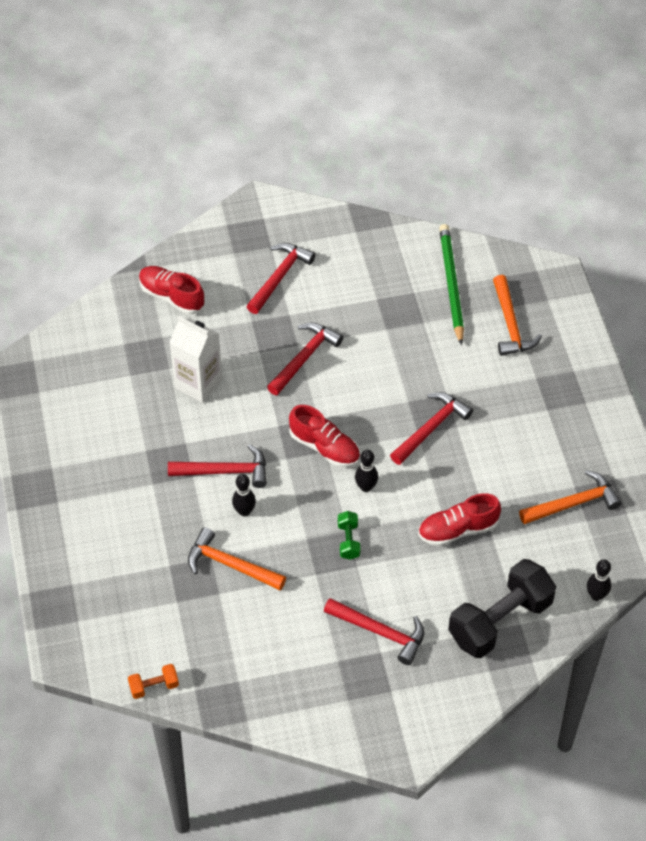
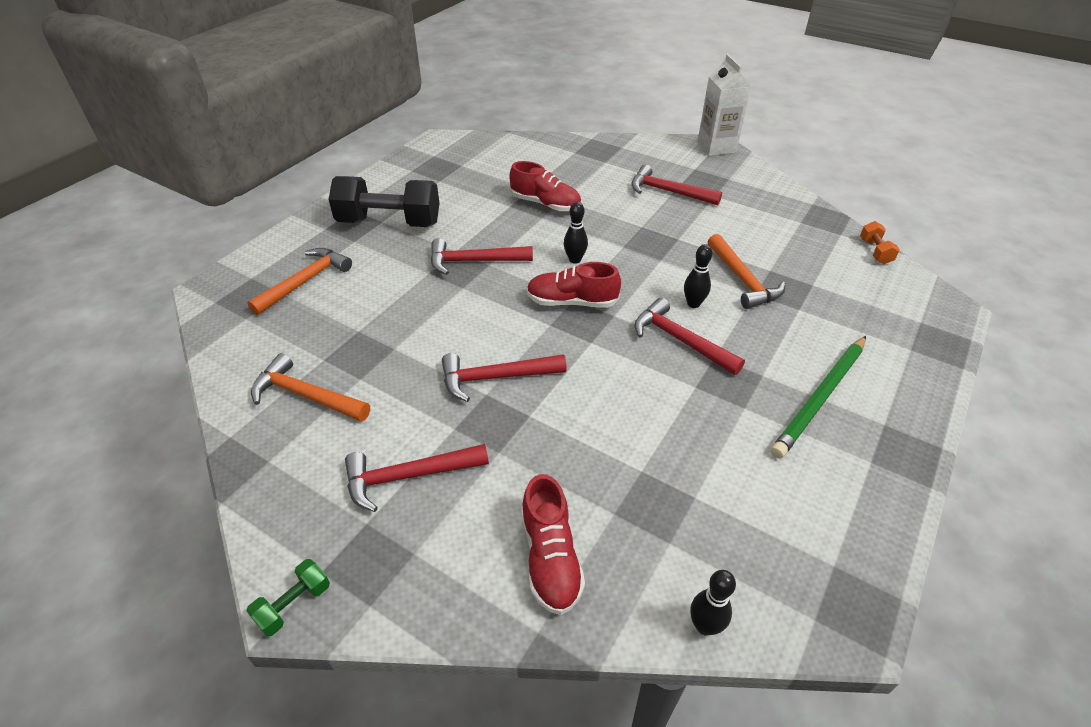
camera: 135 degrees left, 10 degrees down
orange dumbbell [128,664,179,699] -> orange dumbbell turned 60 degrees clockwise [860,221,900,264]
white carton [169,316,222,403] -> white carton moved to [698,54,751,156]
red shoe [289,405,360,467] -> red shoe turned 75 degrees counterclockwise [527,262,621,308]
red hammer [324,598,424,665] -> red hammer turned 45 degrees counterclockwise [632,164,722,205]
green dumbbell [338,511,360,560] -> green dumbbell moved to [246,559,330,636]
green pencil [439,224,464,345] -> green pencil moved to [771,336,866,458]
black dumbbell [448,559,556,658] -> black dumbbell moved to [328,176,440,227]
orange hammer [519,470,621,524] -> orange hammer moved to [251,353,370,422]
black bowling pin [587,559,611,601] -> black bowling pin moved to [690,570,736,636]

